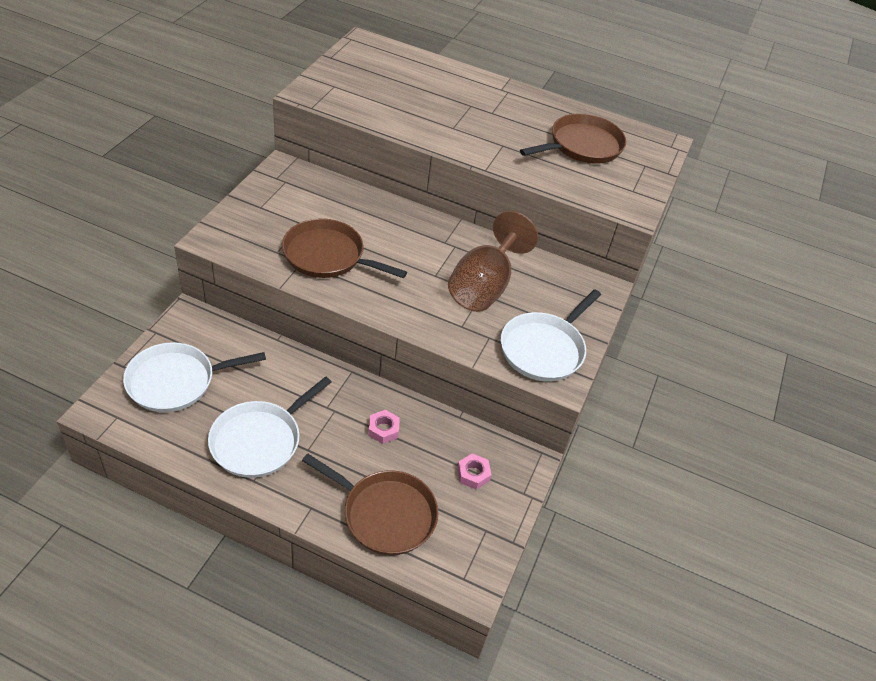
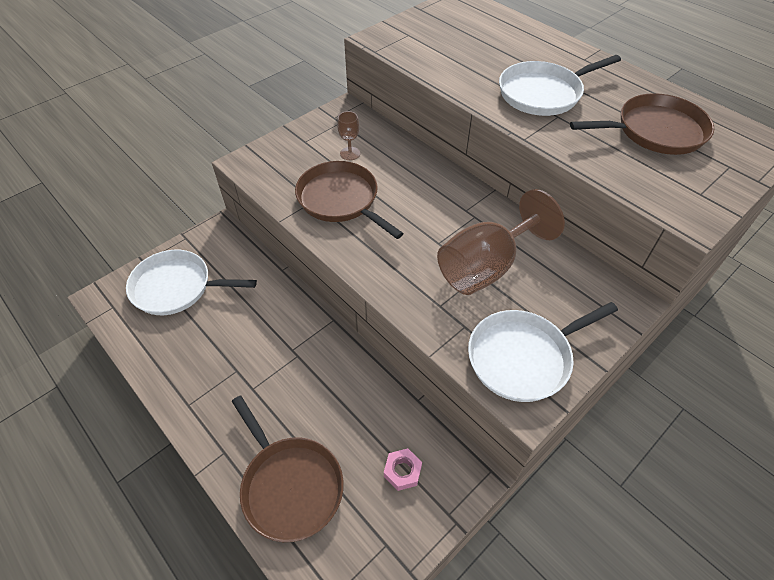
camera: 30 degrees right, 5 degrees up
white pan [208,377,332,478] -> white pan moved to [499,55,621,116]
pink nut [368,410,400,444] -> none
none -> brown goblet [337,111,360,160]

